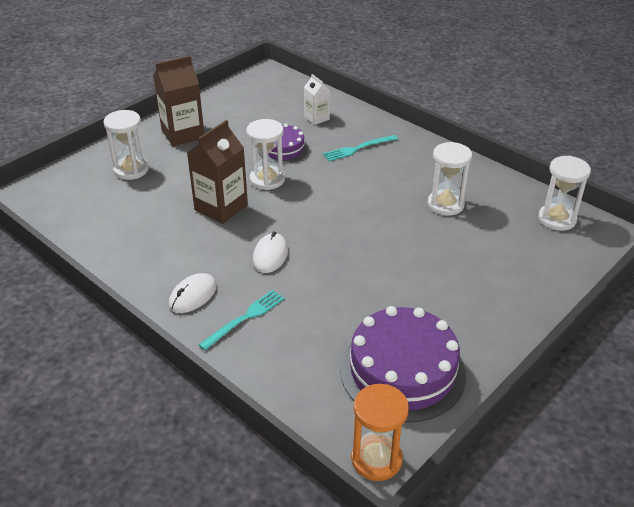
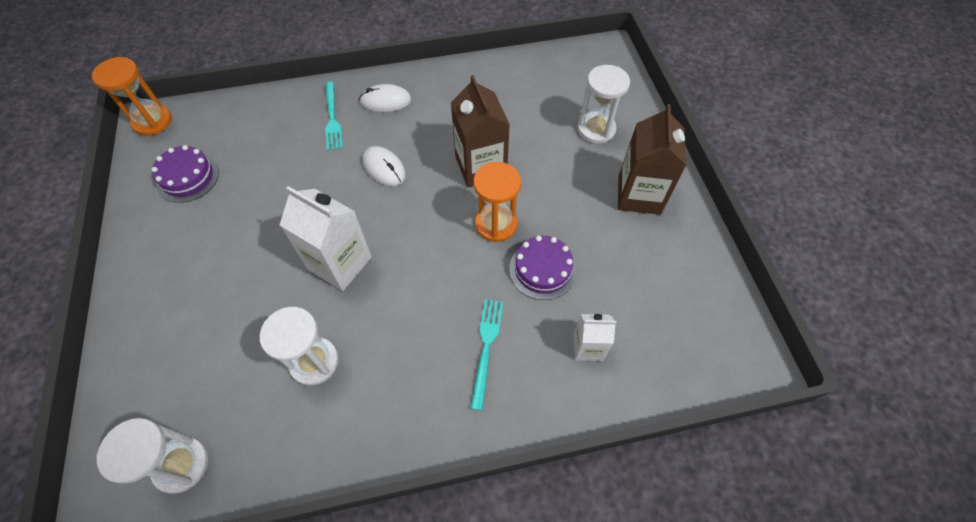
camera: 125 degrees right, 20 degrees up
white mouse [169,273,217,313] -> white mouse turned 75 degrees counterclockwise [359,84,411,112]
white hourglass [246,119,285,190] -> orange hourglass [473,162,521,242]
purple cake [340,306,466,423] -> purple cake [151,145,219,203], size x0.55
none -> white carton [280,186,372,291]

